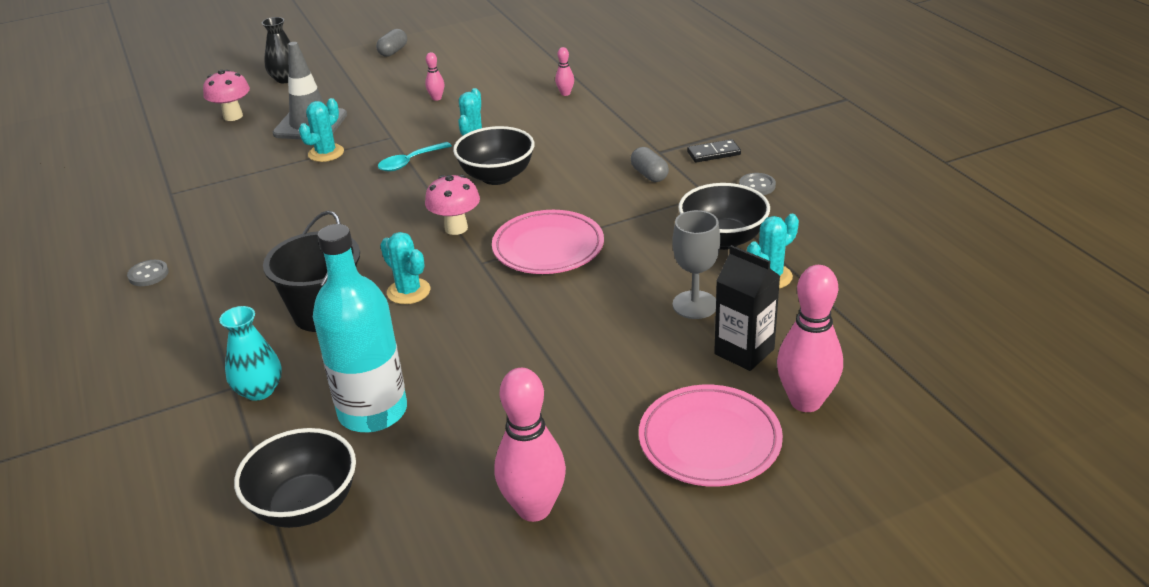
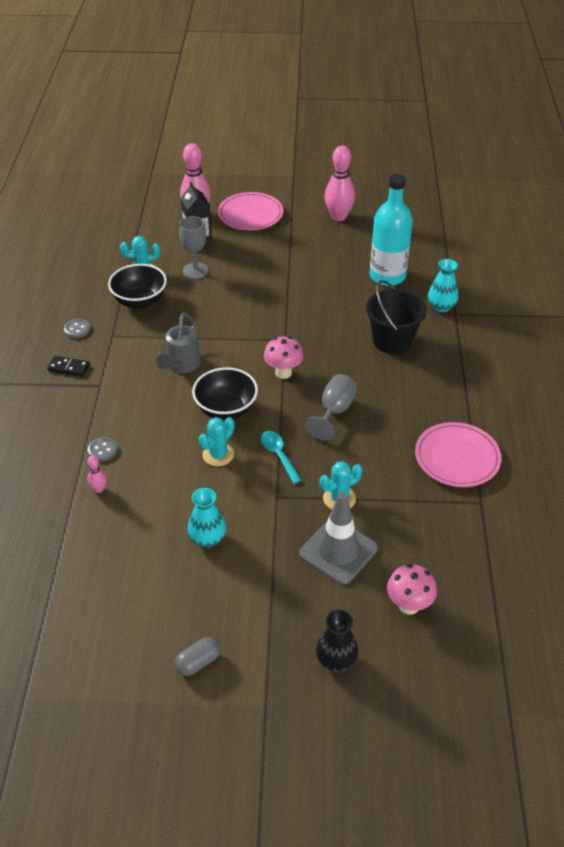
camera: 155 degrees left, 10 degrees up
grey button [127,260,169,286] -> grey button moved to [88,437,118,462]
black bowl [234,428,356,528] -> none
turquoise spoon [378,142,452,171] -> turquoise spoon turned 105 degrees counterclockwise [261,431,302,484]
turquoise cactus [380,232,430,304] -> none
pink bowling pin [425,52,444,101] -> turquoise vase [188,488,226,547]
pink plate [492,210,604,274] -> pink plate moved to [415,422,501,487]
grey capsule [631,147,669,182] -> none
none -> grey watering can [156,313,201,373]
none -> grey goblet [305,374,357,441]

